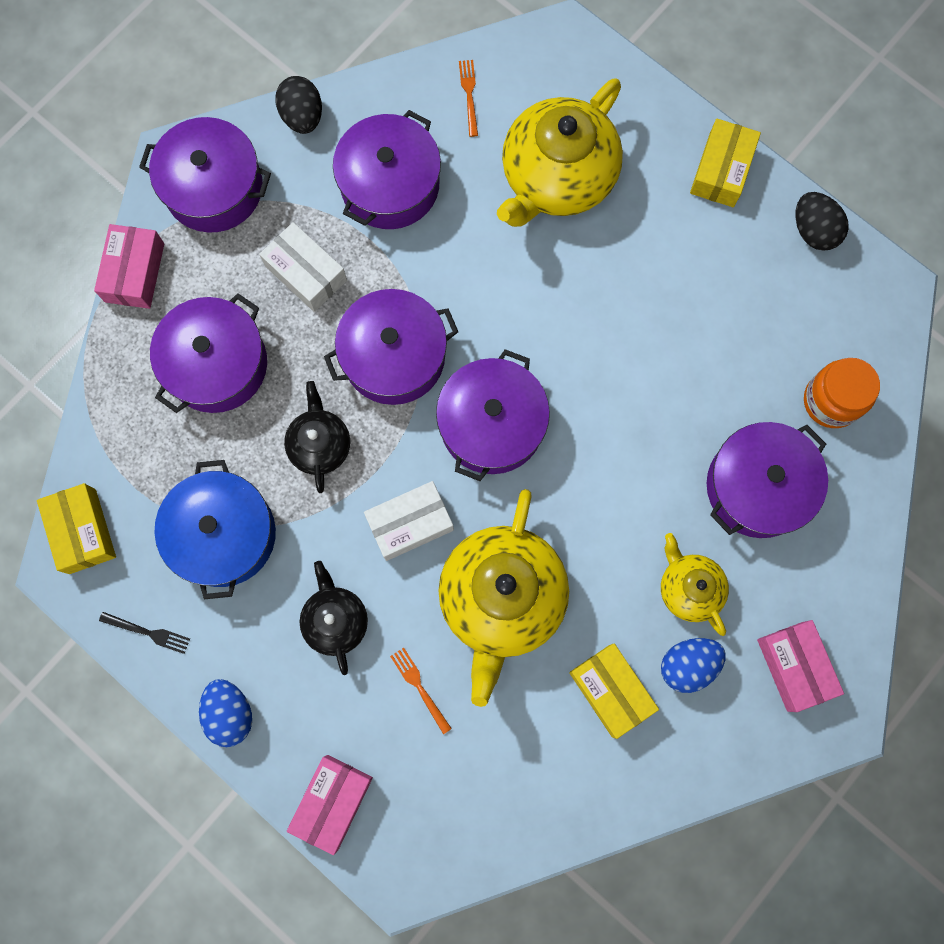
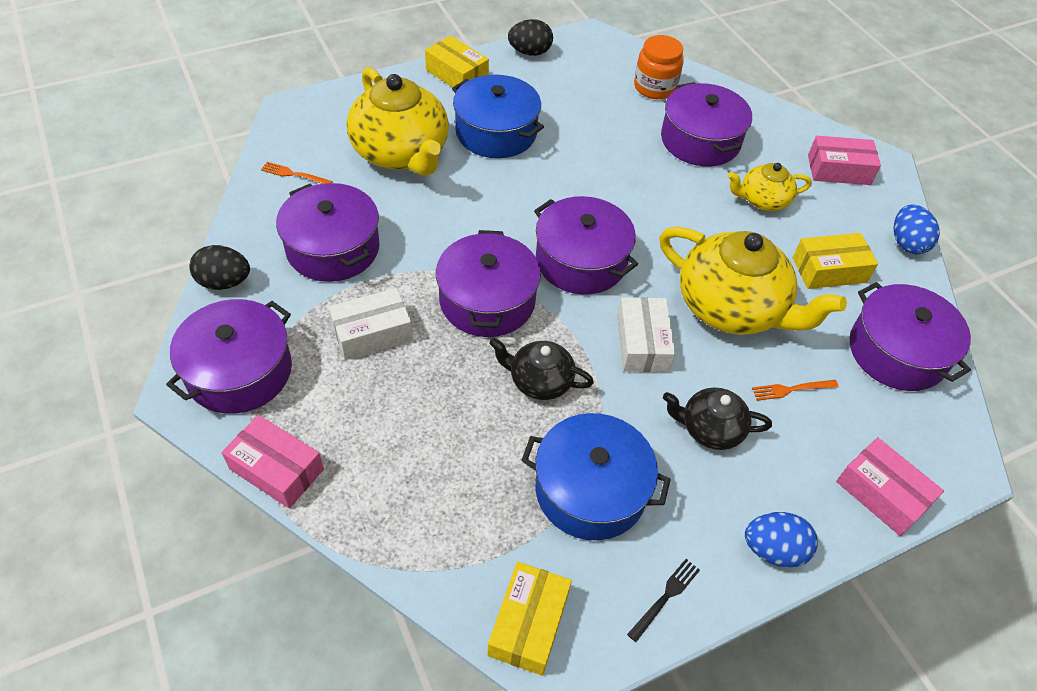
camera: 70 degrees left, 25 degrees down
yellow box [37,483,116,574] -> yellow box turned 75 degrees counterclockwise [487,562,572,676]
purple pot [150,293,267,413] -> purple pot moved to [849,282,971,391]
blue egg [661,638,726,693] -> blue egg moved to [893,204,940,255]
none -> blue pot [452,75,544,158]

